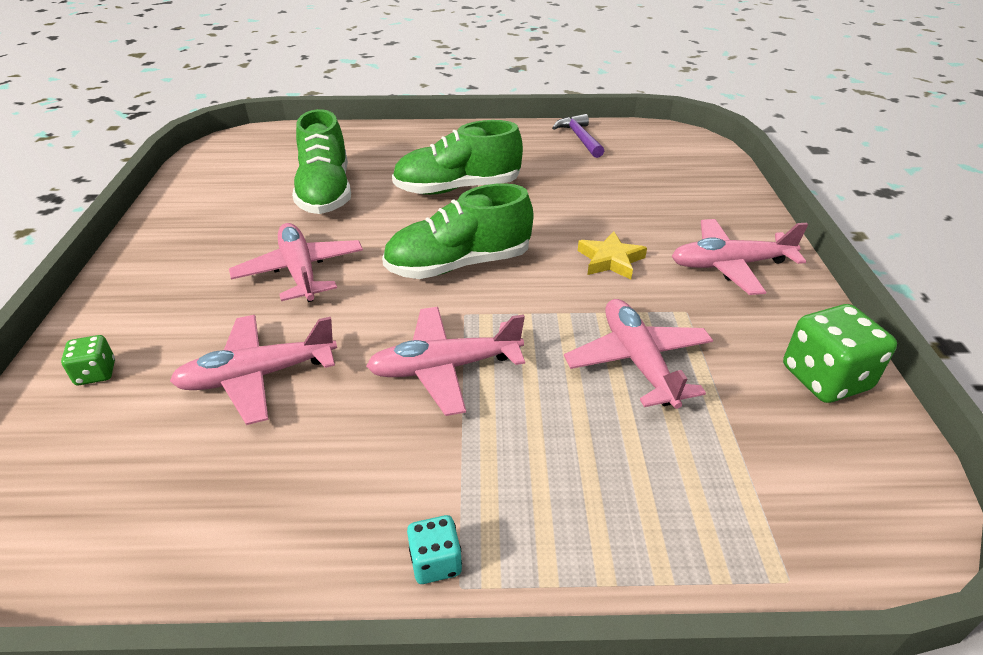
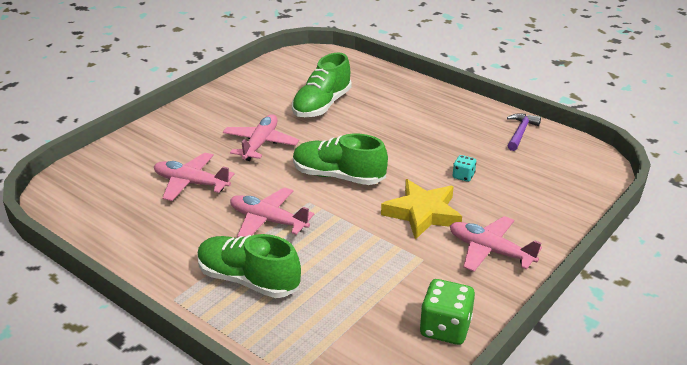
camera: 40 degrees right, 5 degrees down
green dice [61,335,115,385] -> none
green shoe [392,120,523,195] -> green shoe moved to [198,234,301,298]
turquoise dice [407,515,462,584] -> turquoise dice moved to [453,155,476,182]
pink plane [564,299,713,409] -> none
yellow star [578,231,647,280] -> yellow star [381,179,462,240], size x1.68

